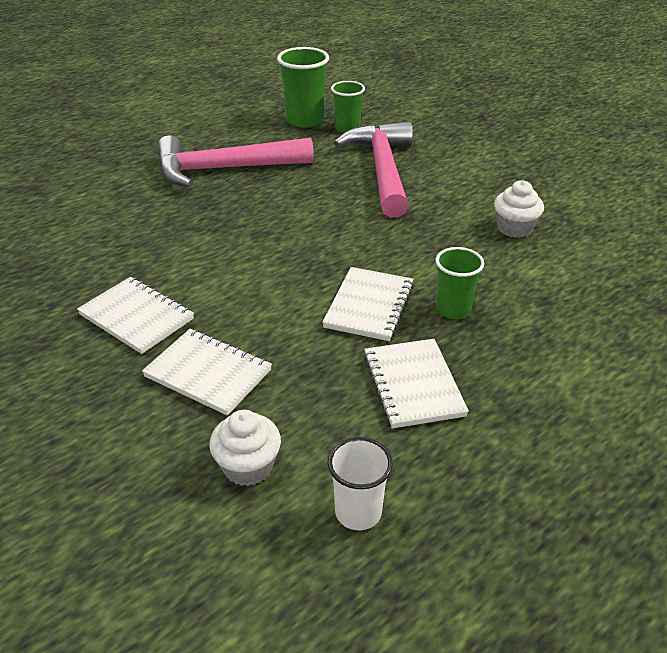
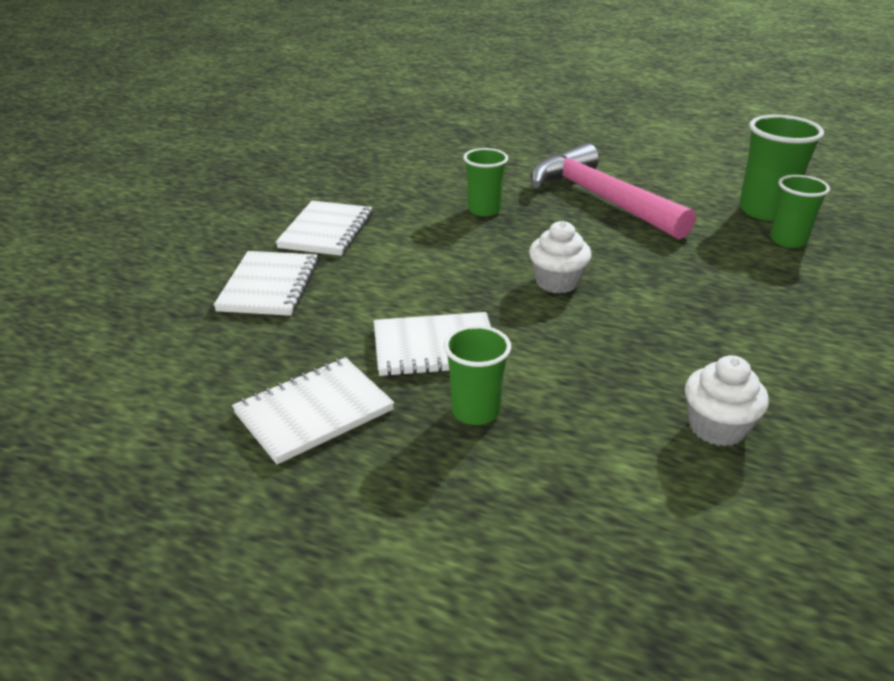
camera: 65 degrees right, 5 degrees down
white cupcake [209,410,281,486] -> white cupcake moved to [529,221,591,294]
white cup [328,437,393,530] -> none
pink hammer [334,121,413,218] -> none
none -> green cup [463,148,508,217]

